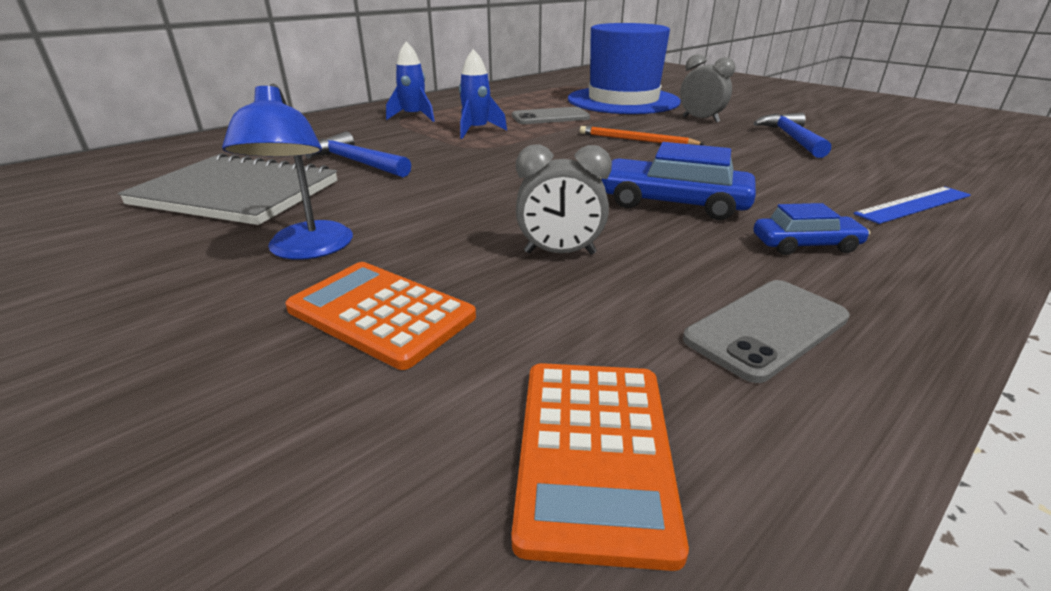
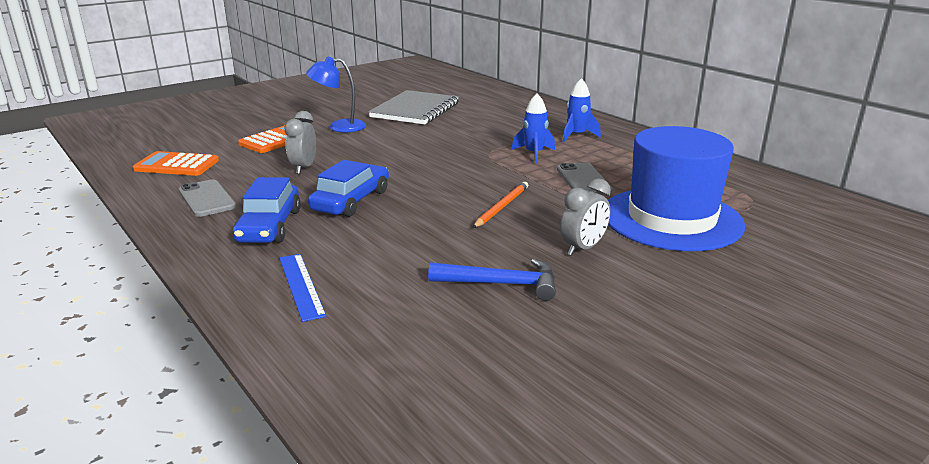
camera: 95 degrees right, 5 degrees down
blue hammer [305,131,411,177] -> none
blue car [754,203,870,255] -> blue car [233,177,301,243], size x1.66

